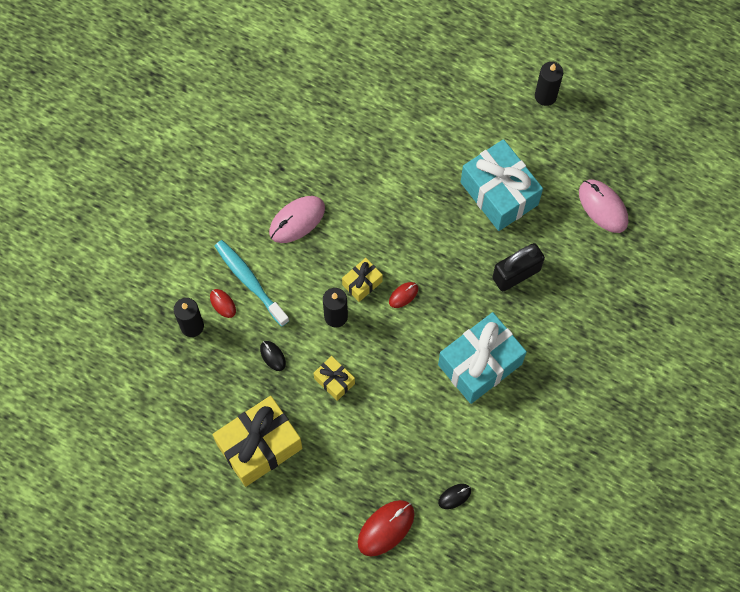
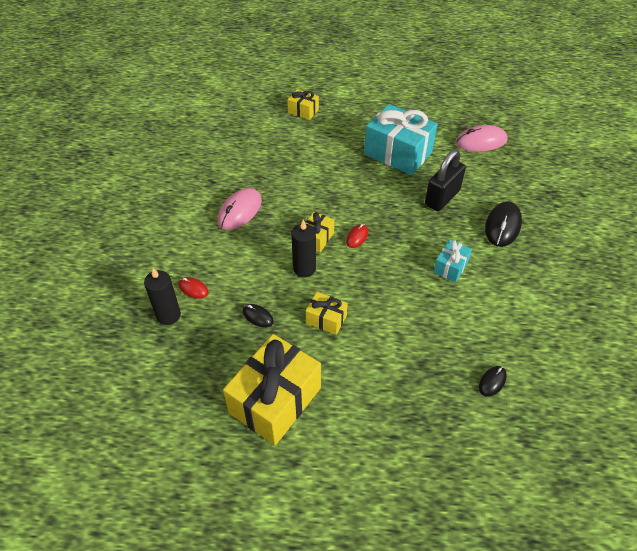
camera: 20 degrees left, 20 degrees down
turquoise toothbrush [215,240,290,327] -> none
red mouse [358,500,414,556] -> none
turquoise gift [438,312,527,404] -> turquoise gift [433,240,472,283], size x0.49
black candle [535,62,563,106] -> none
pink mouse [579,180,628,233] -> pink mouse turned 45 degrees counterclockwise [455,125,508,152]
none -> yellow gift [287,89,319,120]
none -> black mouse [485,201,522,247]

